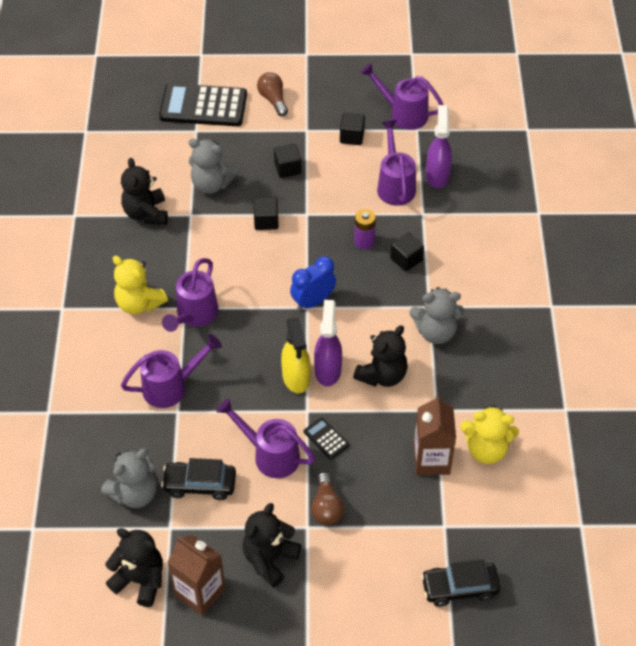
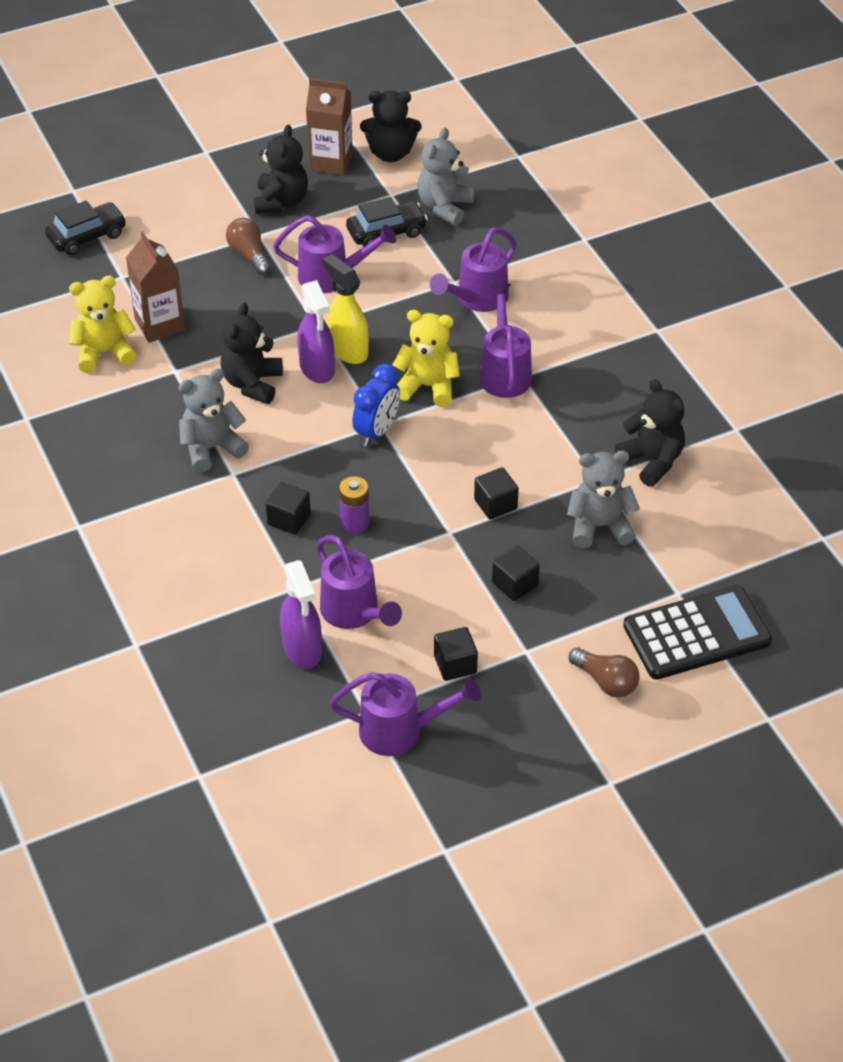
camera: 155 degrees right, 5 degrees down
yellow teddy bear [113,256,168,314] -> yellow teddy bear moved to [392,310,460,407]
black calculator [304,417,349,459] -> none

